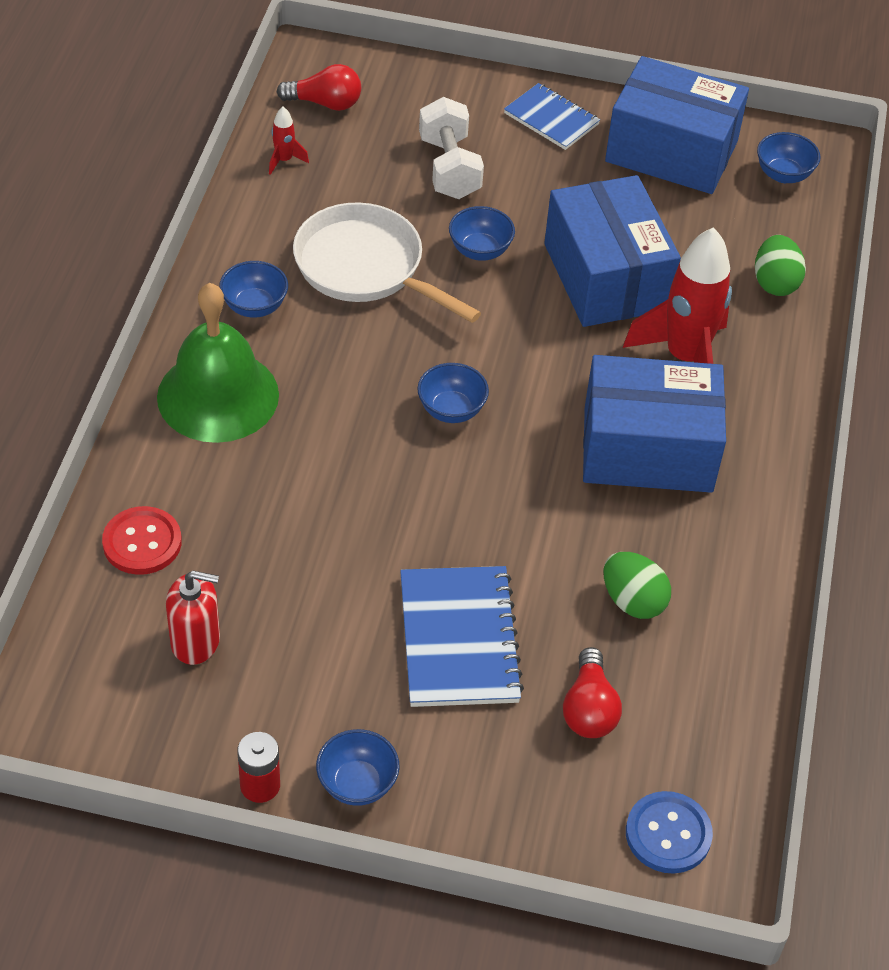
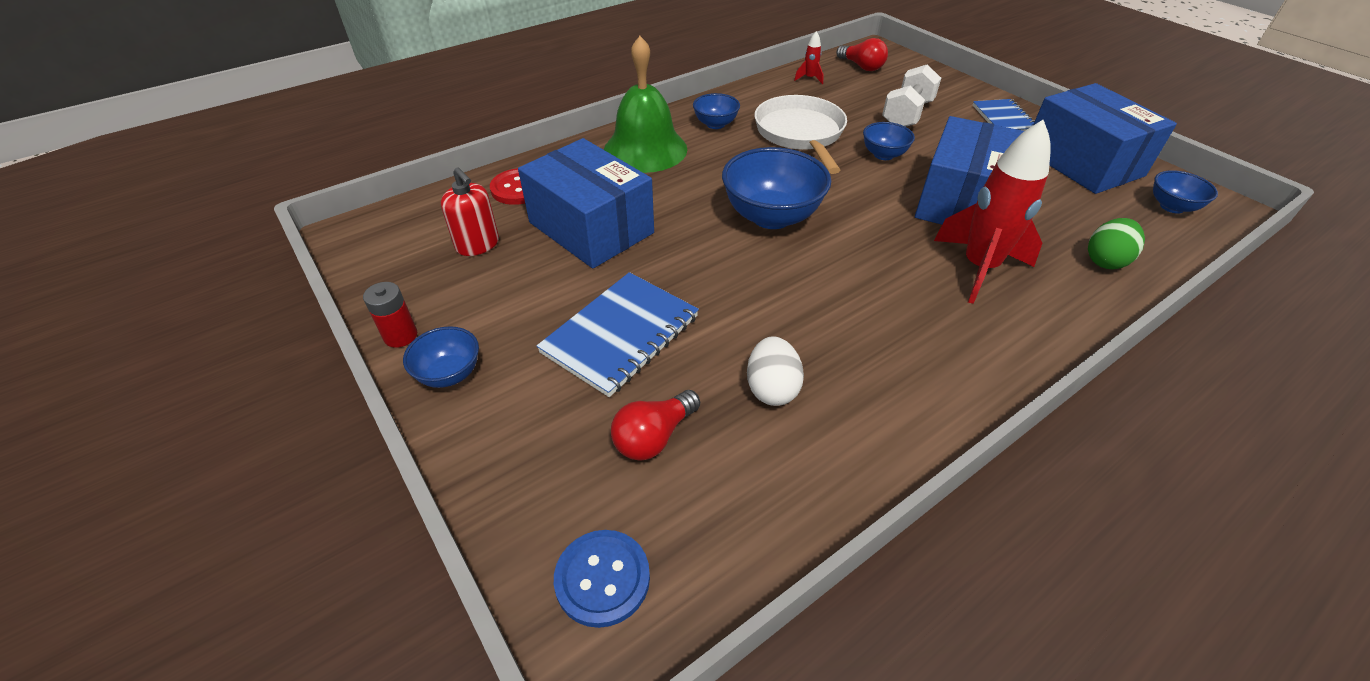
camera: 45 degrees right, 5 degrees down
blue bowl [417,363,489,423] -> blue bowl [722,147,831,229], size x1.86
blue box [583,355,726,493] -> blue box moved to [518,138,654,268]
green egg [604,552,671,619] -> white egg [747,336,804,406]

